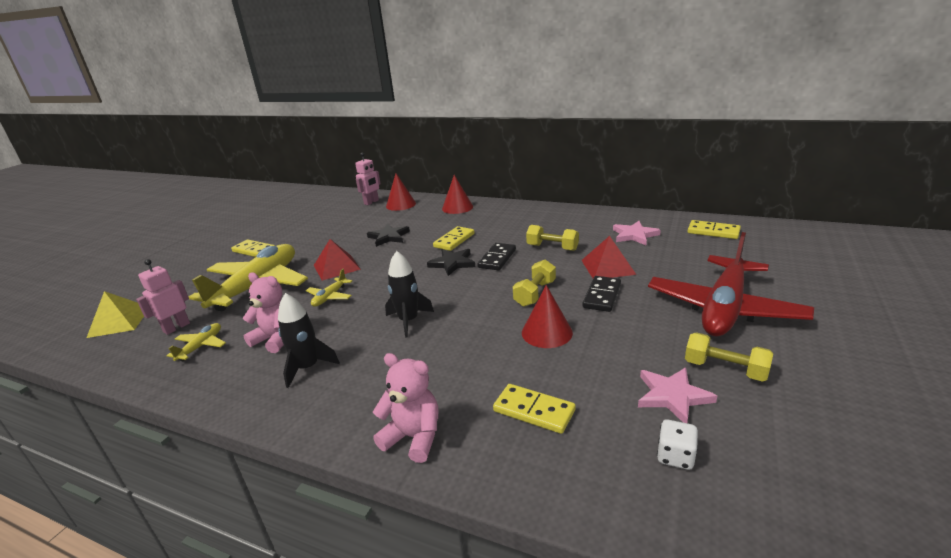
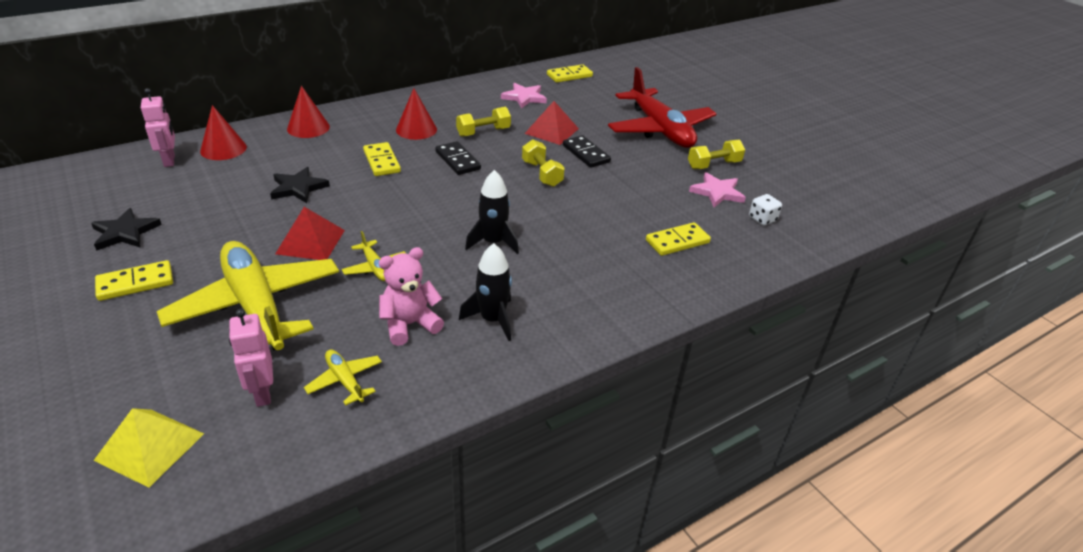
camera: 60 degrees left, 10 degrees up
pink teddy bear [373,353,438,463] -> none
black star [427,249,475,276] -> black star moved to [91,208,162,251]
red cone [522,285,573,348] -> red cone moved to [396,88,437,140]

